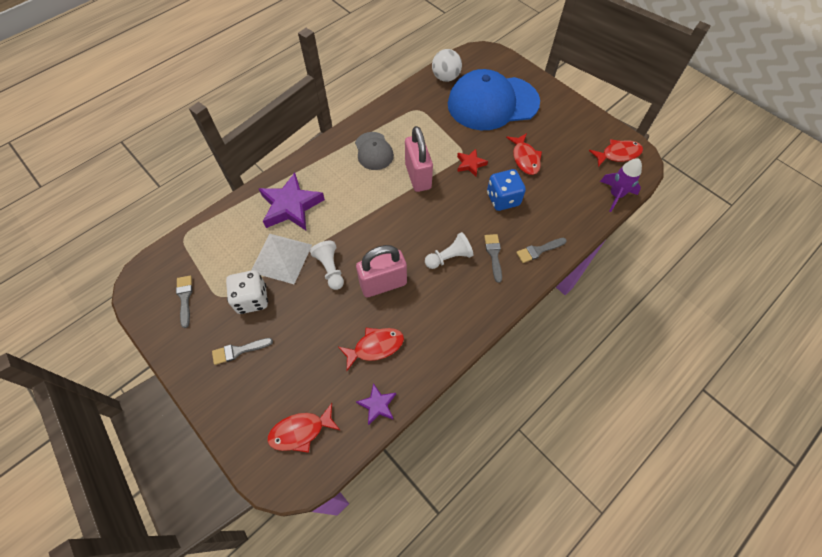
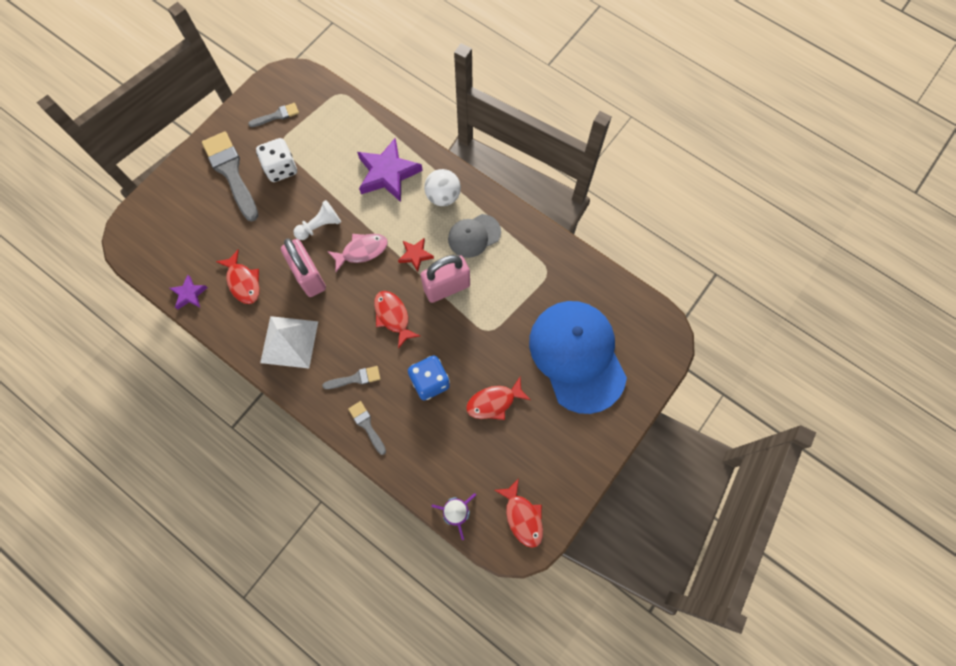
camera: 80 degrees right, 10 degrees up
grey brush [212,338,273,365] -> grey brush [202,131,258,221], size x2.00
white pyramid [251,234,312,284] -> white pyramid moved to [260,316,318,368]
red fish [267,403,340,453] -> red fish moved to [374,291,420,349]
white pawn [425,232,473,269] -> none
white ball [432,49,462,82] -> white ball moved to [424,169,461,206]
red star [457,149,488,177] -> red star moved to [398,238,434,272]
none -> pink fish [327,234,388,272]

